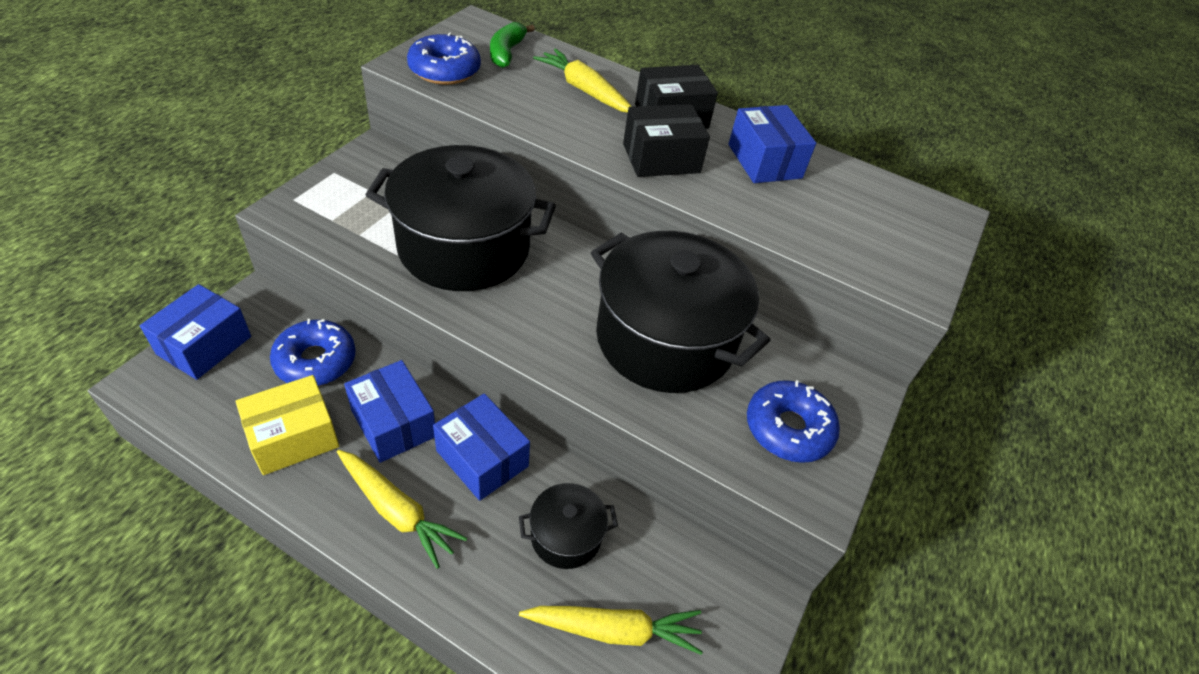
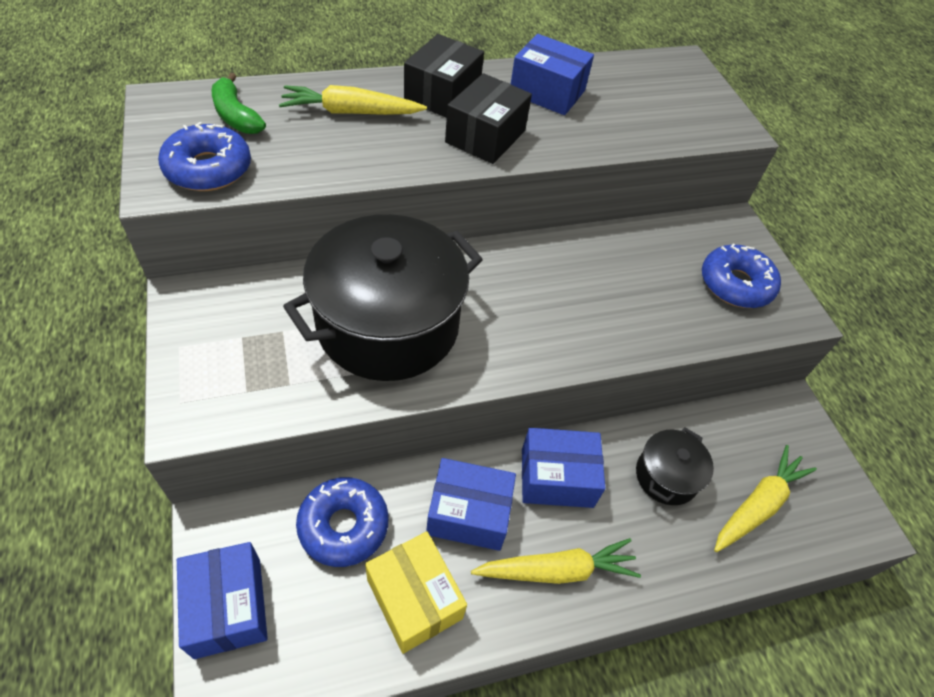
camera: 45 degrees left, 5 degrees up
yellow box [236,375,339,475] -> yellow box turned 45 degrees counterclockwise [365,531,467,654]
black pot [591,231,771,393] -> none

